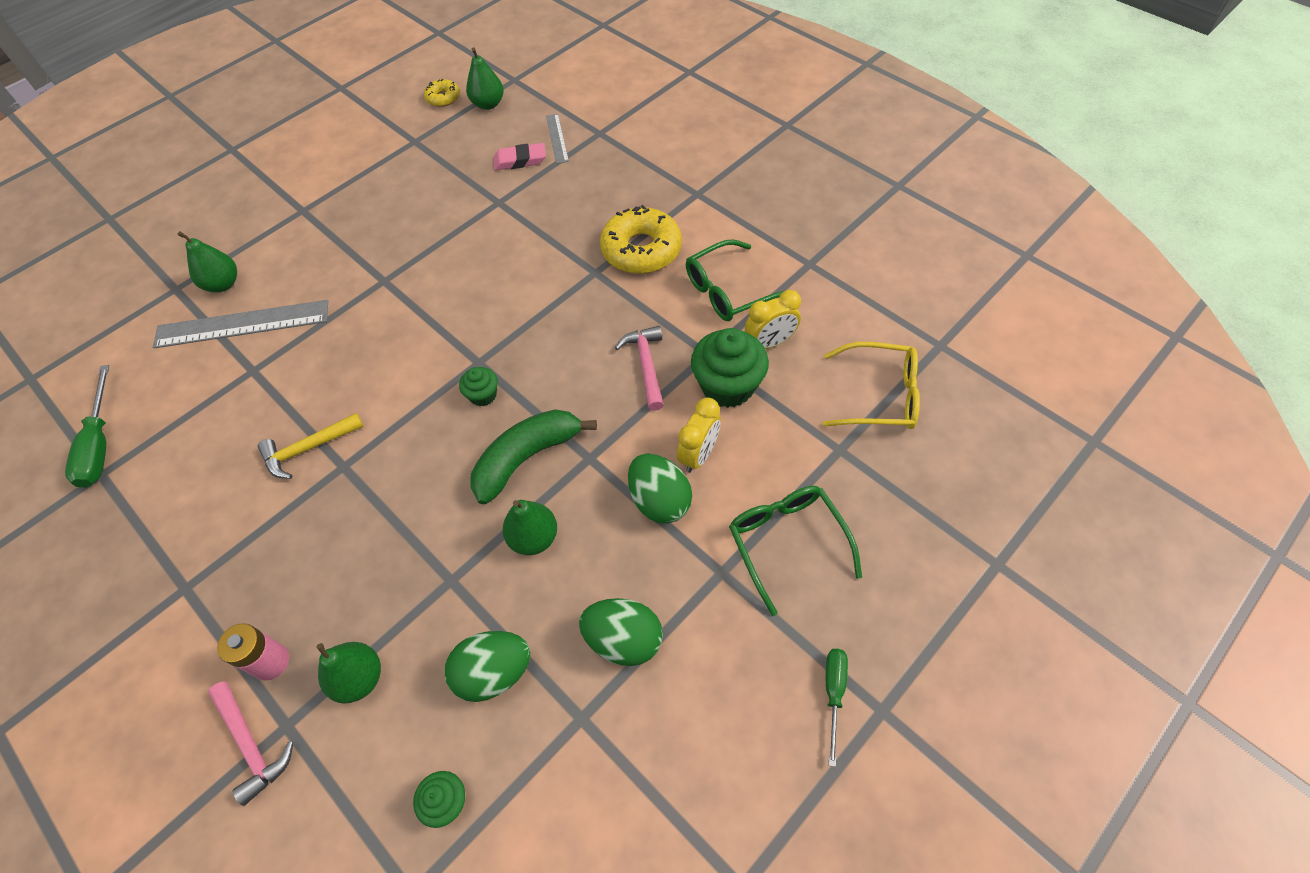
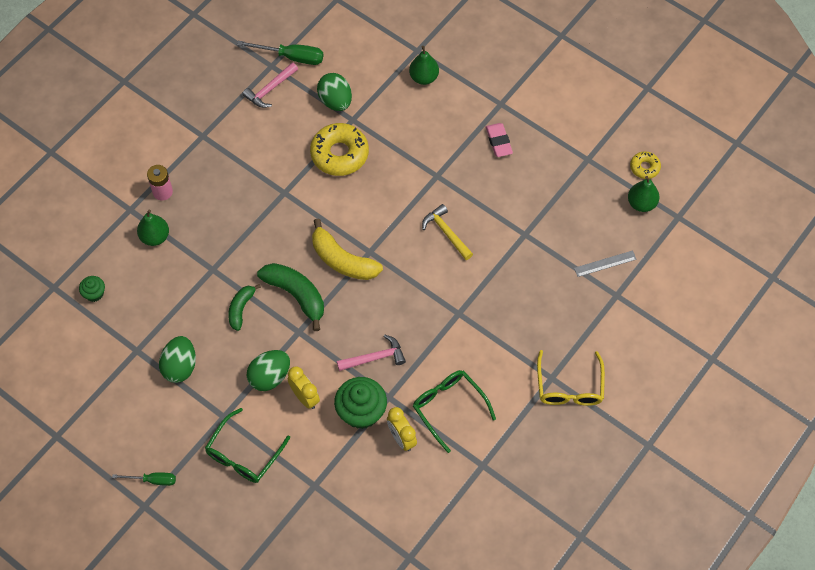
camera: 80 degrees right, 5 degrees up
green screwdriver [65,365,109,487] -> green screwdriver turned 150 degrees counterclockwise [237,41,323,65]
grey ruler [153,300,328,348] -> none
pink hammer [208,681,293,806] -> pink hammer moved to [242,62,298,108]
yellow hammer [258,413,364,479] -> yellow hammer moved to [422,204,473,260]
green egg [445,631,531,702] -> green egg moved to [317,73,352,111]
green cupcake [459,367,498,406] -> yellow banana [312,218,383,280]
pink eraser [494,143,546,170] -> pink eraser moved to [486,123,513,157]
green pear [503,500,557,555] -> green banana [228,284,261,331]
yellow donut [600,205,682,274] -> yellow donut moved to [310,123,369,176]
yellow clock [677,398,721,473] -> yellow clock turned 150 degrees counterclockwise [287,366,320,409]
green glasses [729,486,862,616] -> green glasses turned 150 degrees clockwise [205,408,290,483]
yellow glasses [822,342,920,429] -> yellow glasses moved to [537,350,605,406]

